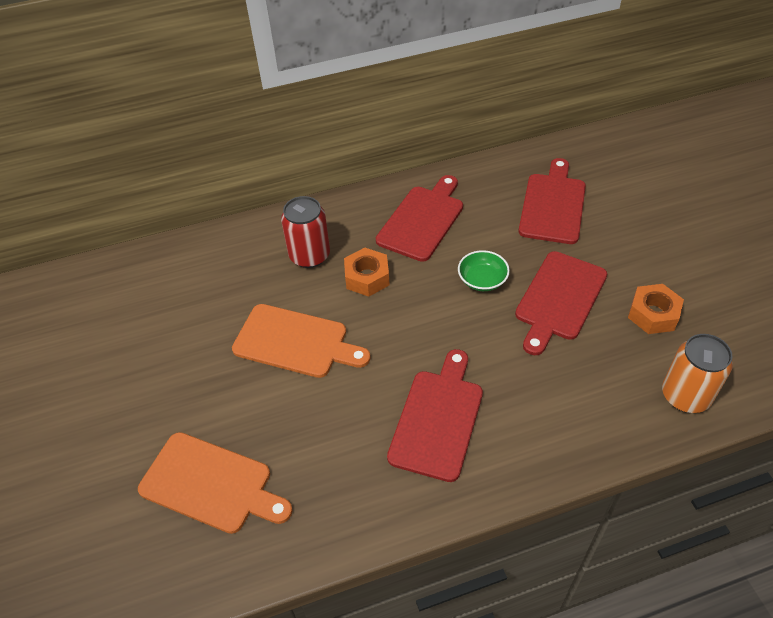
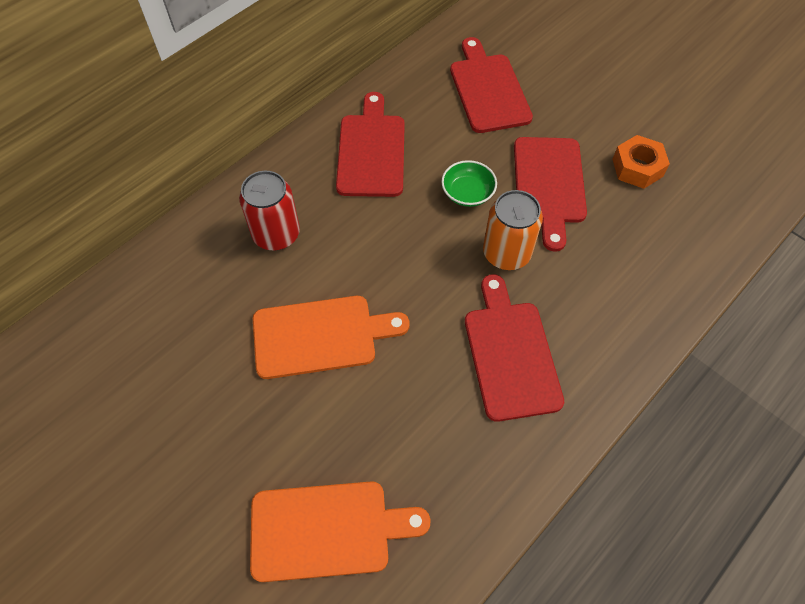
camera: 30 degrees left, 10 degrees up
orange nut [344,248,390,297] -> none
orange can [662,334,733,413] -> orange can moved to [483,190,543,270]

